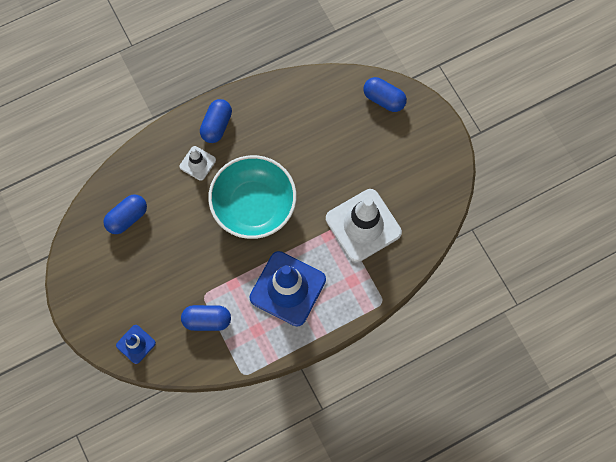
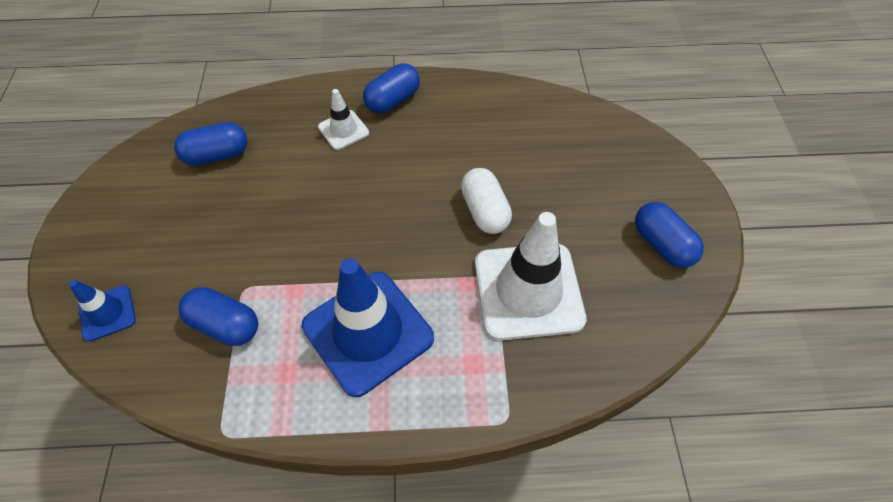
camera: 25 degrees right, 15 degrees down
turquoise bowl [208,155,296,239] -> none
blue capsule [363,77,407,112] -> blue capsule moved to [635,202,704,268]
none -> white capsule [461,168,512,234]

